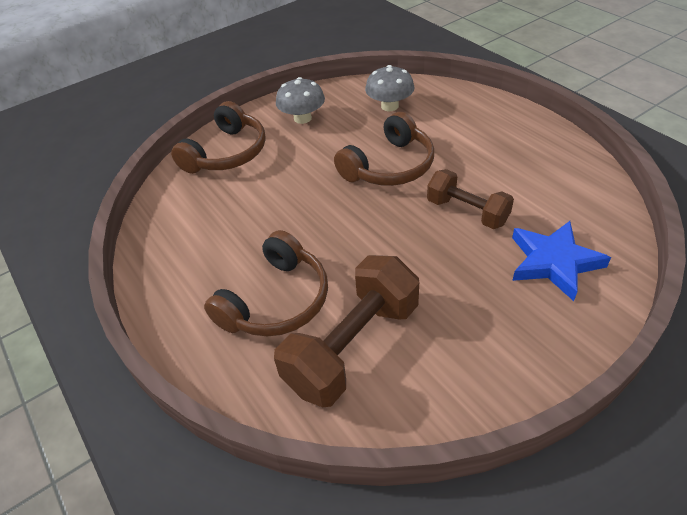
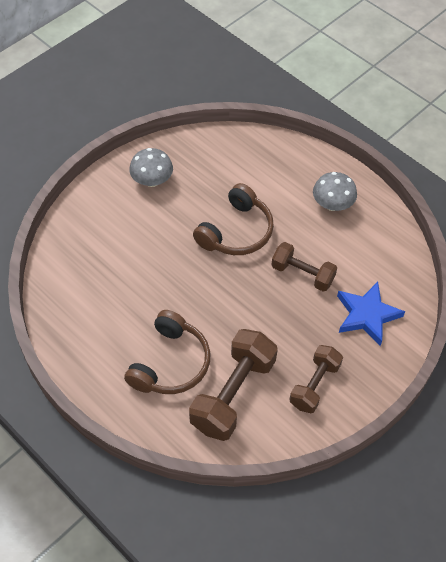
camera: 15 degrees left, 10 degrees up
brown headphones [171,101,266,174] -> none
grey mushroom [365,65,414,111] -> grey mushroom moved to [313,172,357,211]
none -> brown dumbbell [289,345,343,413]

